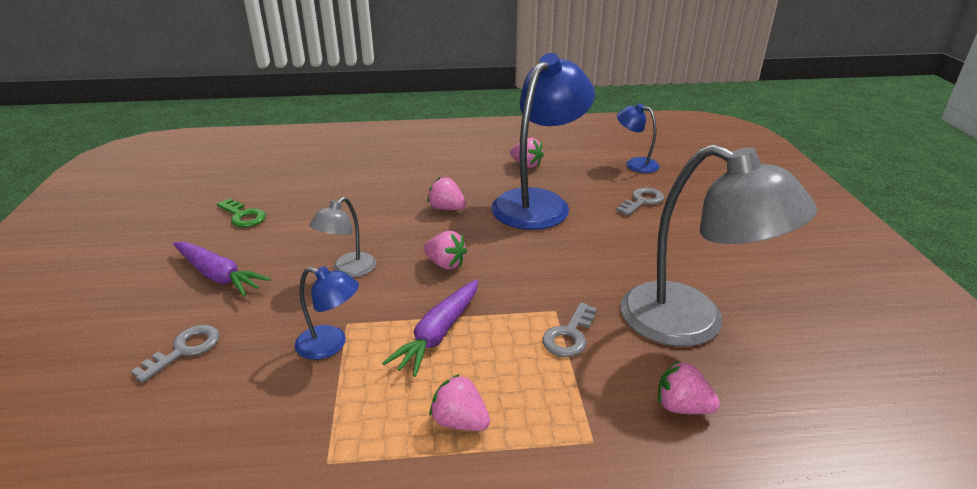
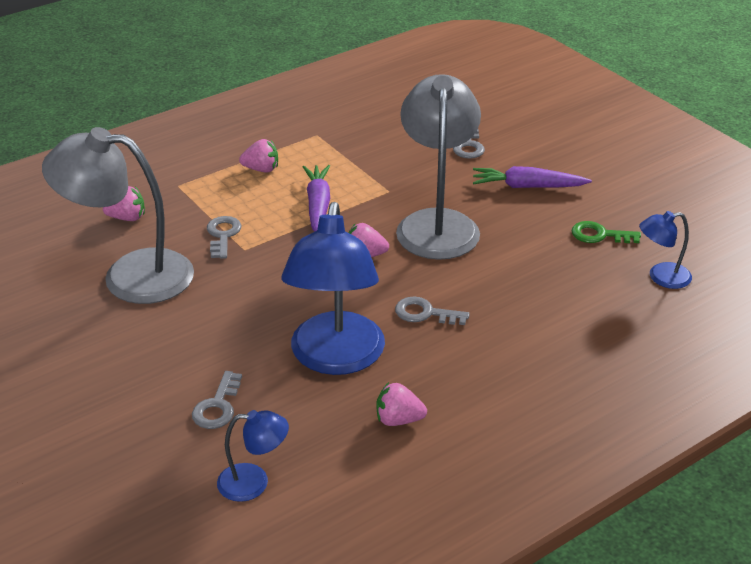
camera: 150 degrees right, 5 degrees up
blue lamp [295,266,359,360] -> blue lamp moved to [639,211,692,289]
grey lamp [309,197,376,277] -> grey lamp [396,74,481,260], size x2.10
pink strawberry [427,177,466,210] -> grey key [395,296,470,325]

